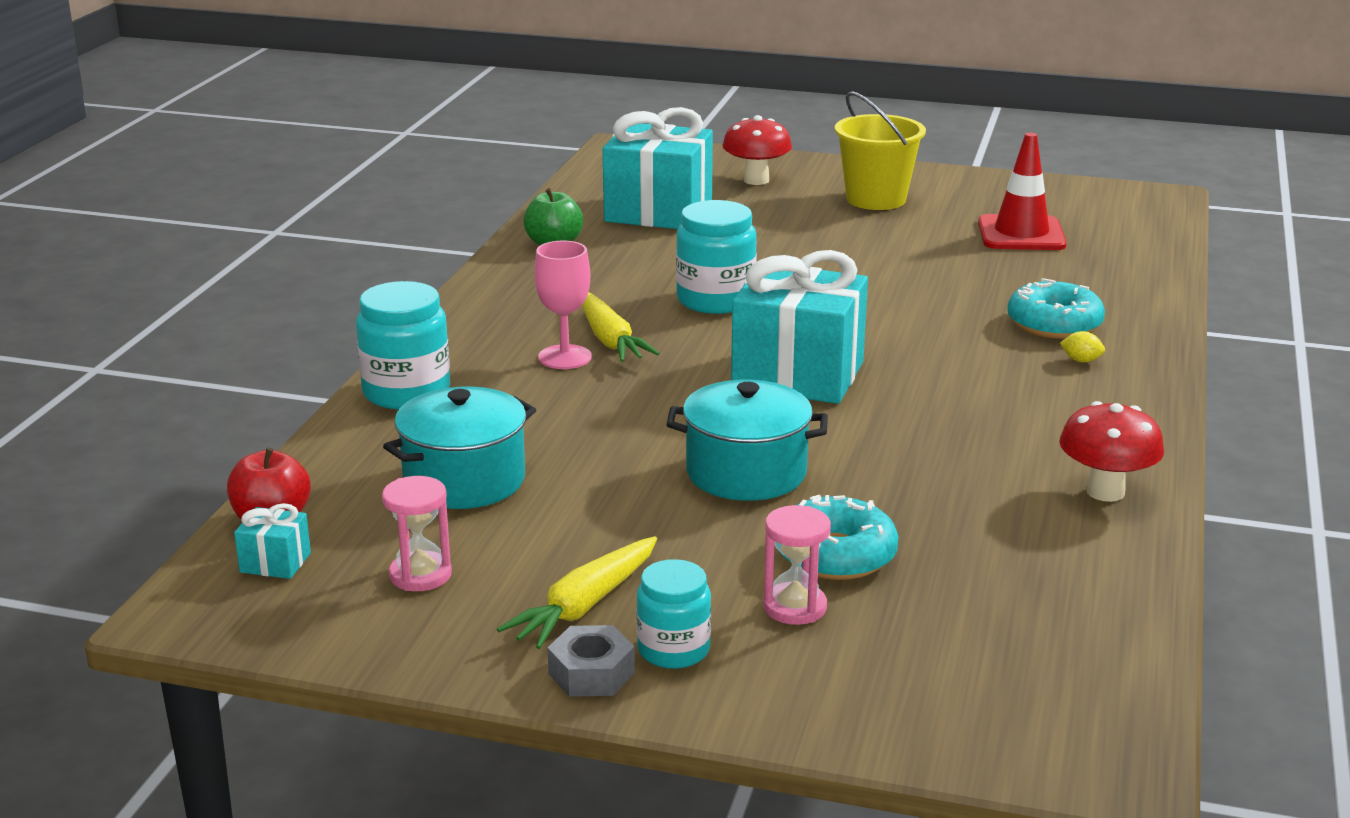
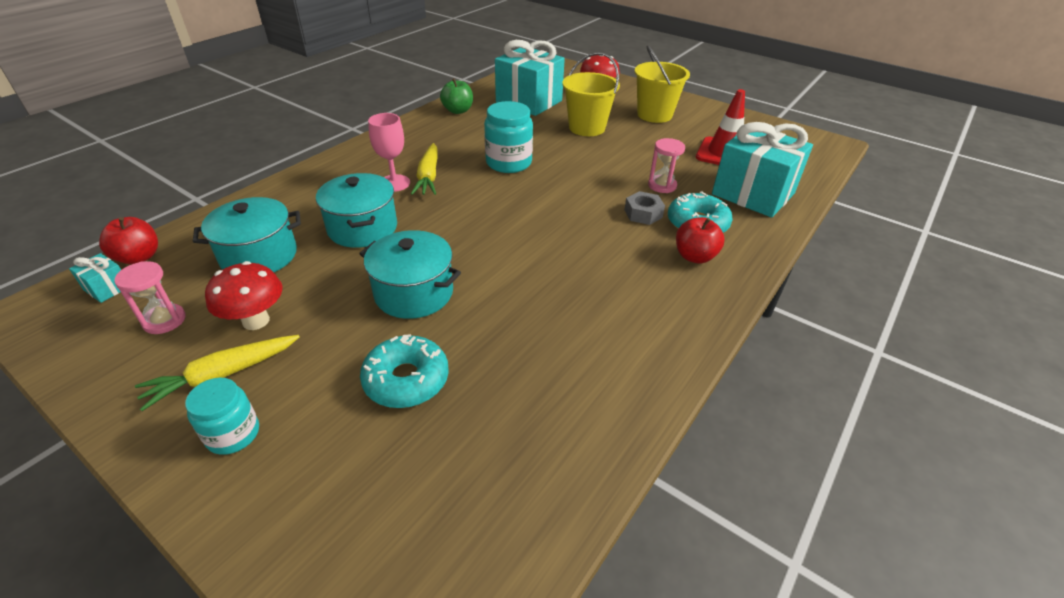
camera: 20 degrees right, 15 degrees up
turquoise jar [356,281,450,409] -> none
grey nut [547,625,635,697] -> grey nut moved to [624,191,665,225]
turquoise gift [731,250,868,404] -> turquoise gift moved to [712,122,813,217]
pink hourglass [763,505,831,625] -> pink hourglass moved to [648,138,685,193]
red mushroom [1059,401,1164,502] -> red mushroom moved to [205,261,283,330]
yellow lemon [1060,331,1105,362] -> red apple [676,217,725,264]
none -> turquoise pot [316,173,397,248]
none -> yellow bucket [563,52,620,136]

